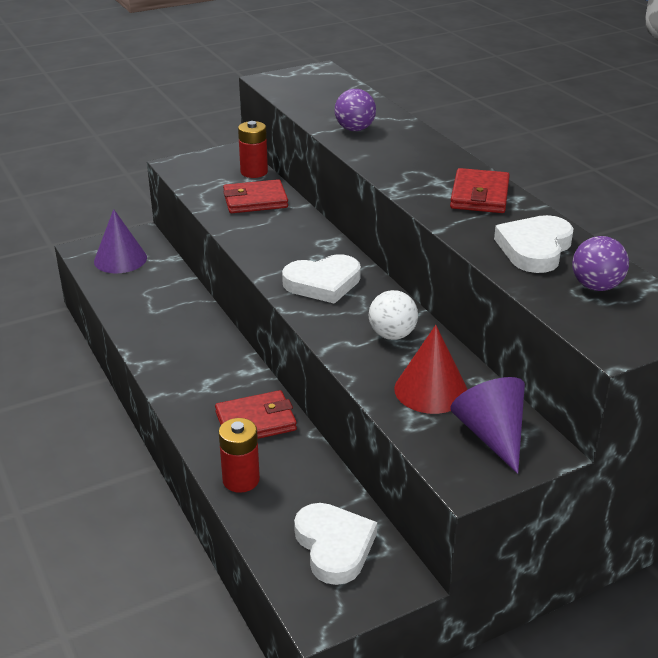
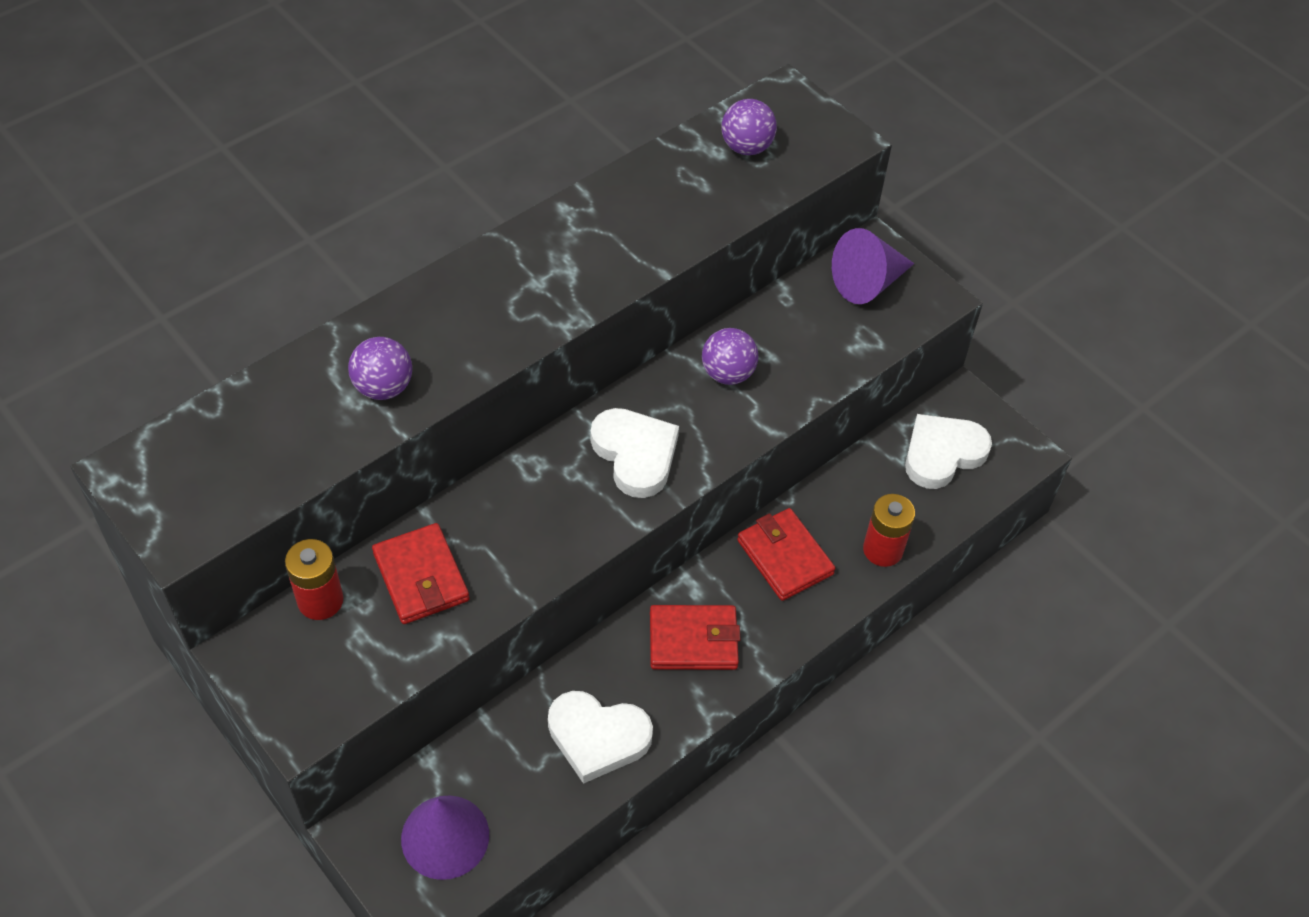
camera: 105 degrees left, 20 degrees up
white ball [369,290,418,340] -> purple ball [702,328,758,385]
red cone [394,325,467,414] -> none
red wallet [450,168,510,213] -> red wallet moved to [650,605,740,670]
white heart [494,215,574,273] -> white heart moved to [548,691,653,784]

